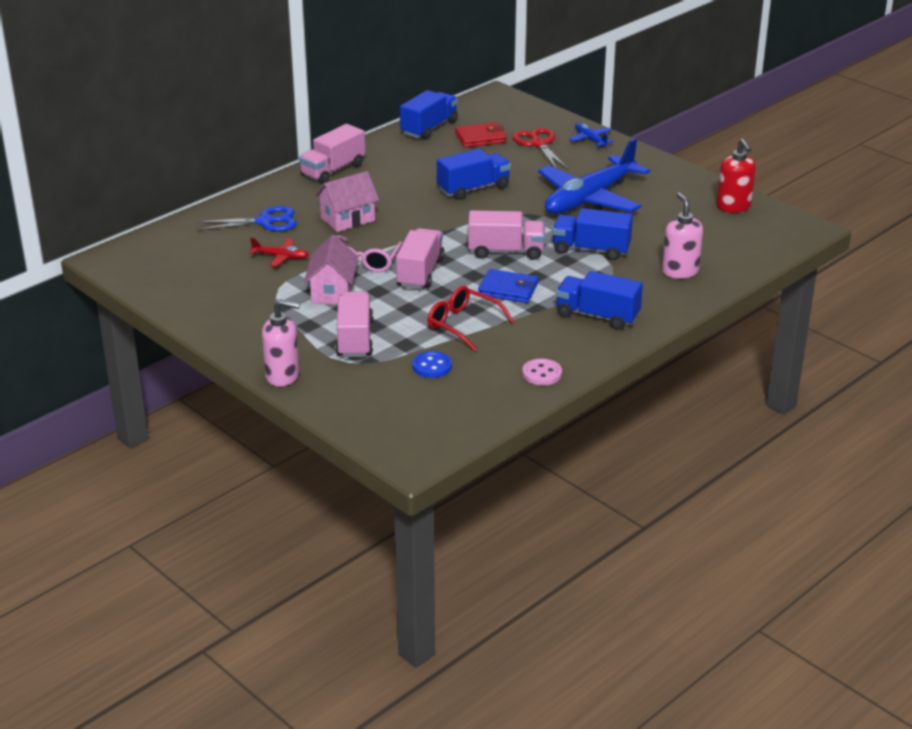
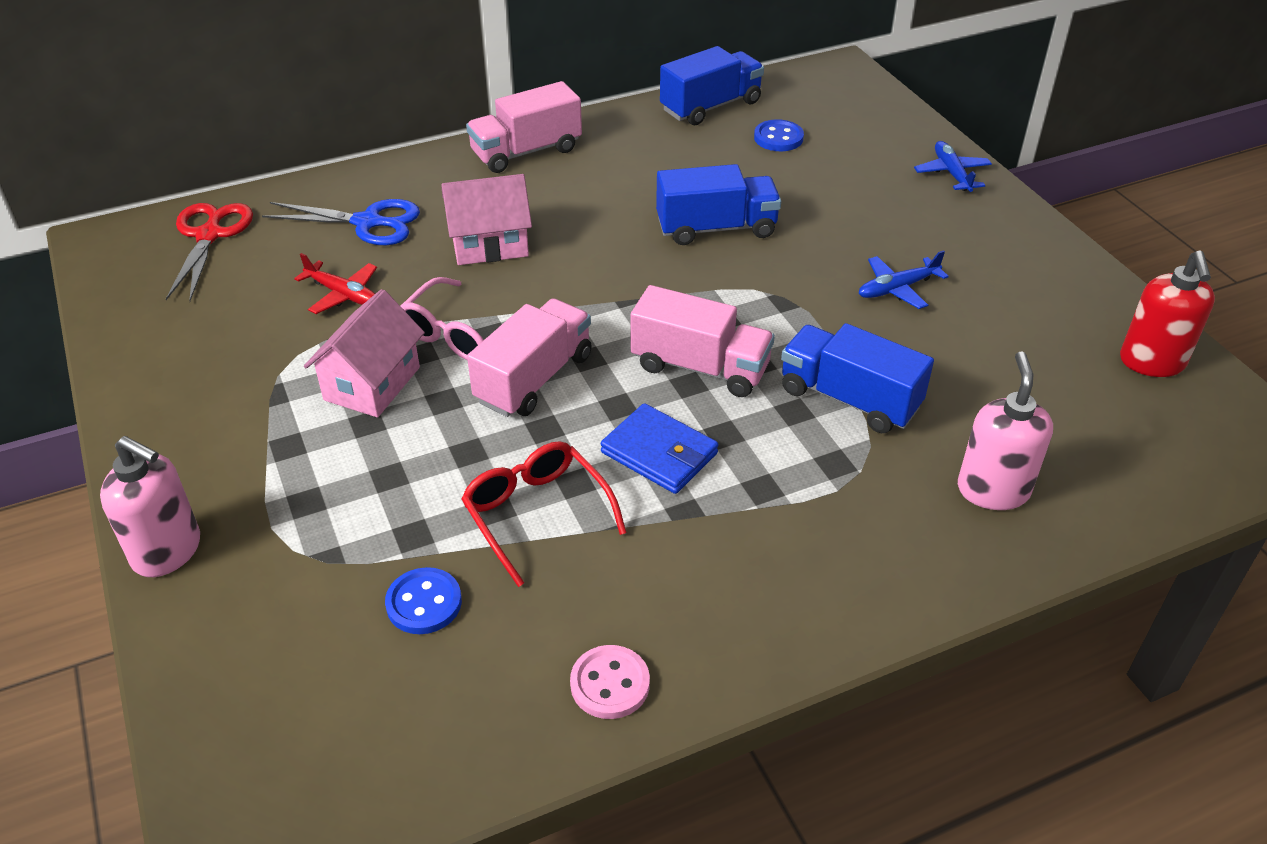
camera: 20 degrees right, 10 degrees up
pink truck [335,291,373,358] -> none
red wallet [455,122,506,148] -> blue button [754,119,804,151]
red scissors [513,128,568,169] -> red scissors moved to [166,203,253,301]
blue plane [538,138,650,214] -> blue plane [859,250,949,309], size x0.42
blue truck [556,271,643,330] -> none

